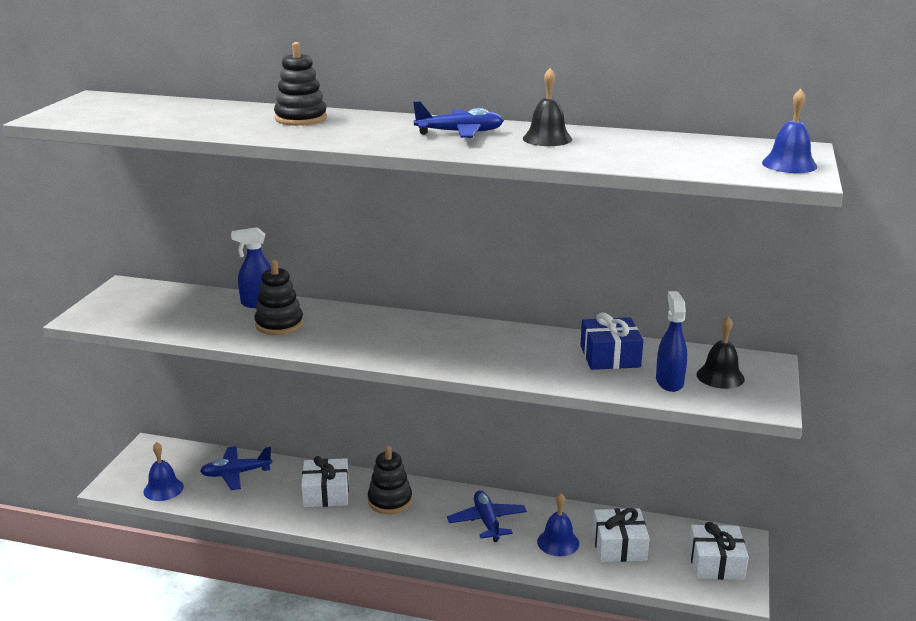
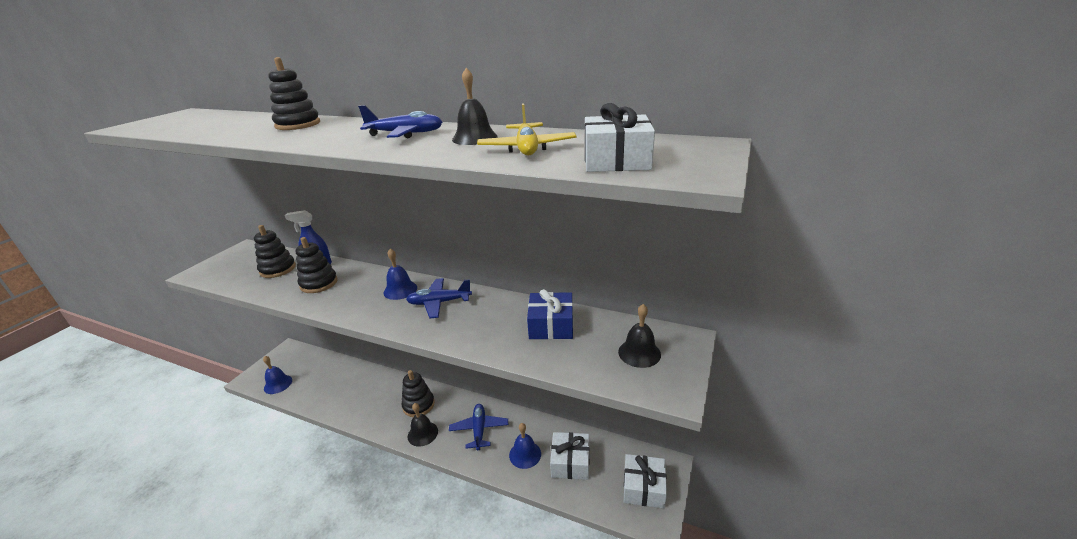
camera: 10 degrees right, 5 degrees up
blue plane [200,446,272,490] -> blue plane moved to [406,278,472,319]
white gift [301,456,349,507] -> white gift moved to [585,103,655,172]
blue spray bottle [656,291,687,392] -> none
blue bell [762,89,817,173] -> blue bell moved to [384,248,417,300]
none -> black stacking toy [254,225,296,278]
none -> black bell [408,403,438,447]
none -> yellow plane [477,104,576,155]

